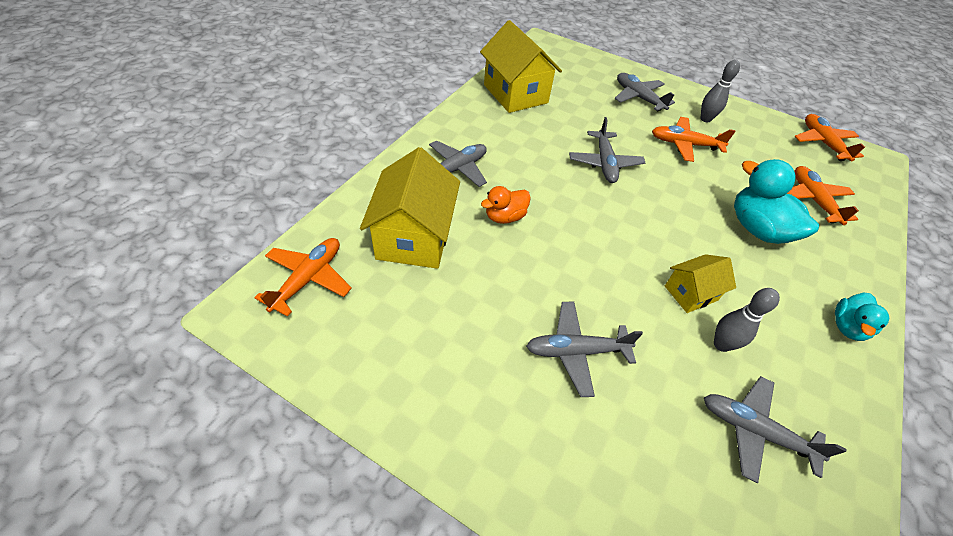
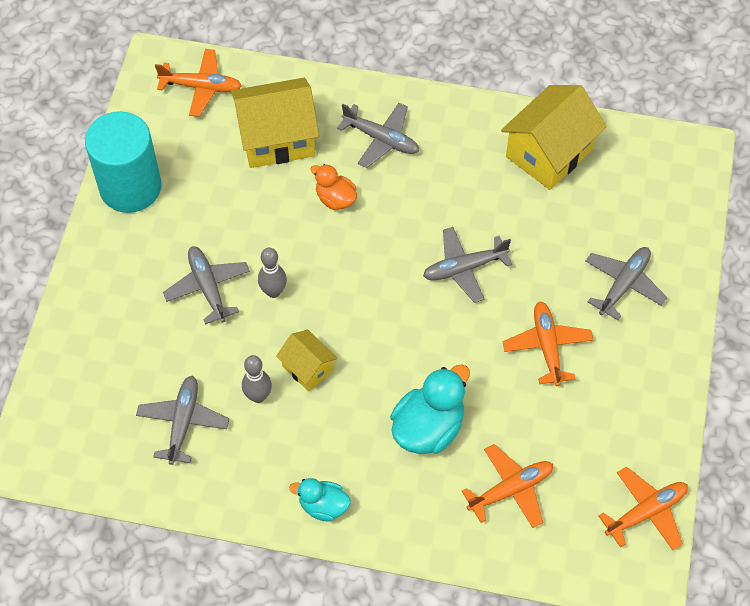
camera: 75 degrees right, 10 degrees up
grey bowling pin [700,60,740,122] -> grey bowling pin moved to [258,247,287,298]
none -> turquoise cylinder [85,111,161,213]

